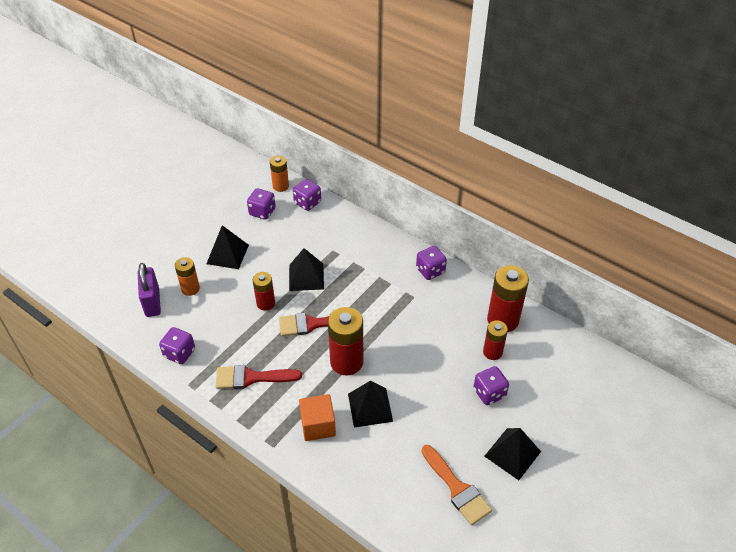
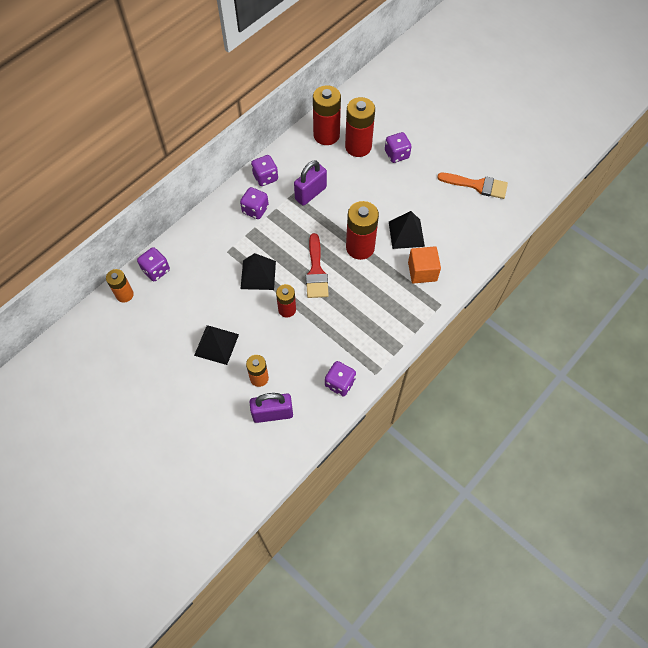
camera: 85 degrees left, 15 degrees up
red brush [215,365,302,389] -> none
purple dice [247,188,276,220] -> purple dice moved to [240,187,269,219]
orange brush [421,445,492,525] -> orange brush turned 45 degrees clockwise [437,173,508,199]
red battery [483,320,508,360] -> red battery [345,97,375,157], size x1.68
black pyramid [484,428,541,480] -> none
none -> purple padlock [294,160,327,206]

